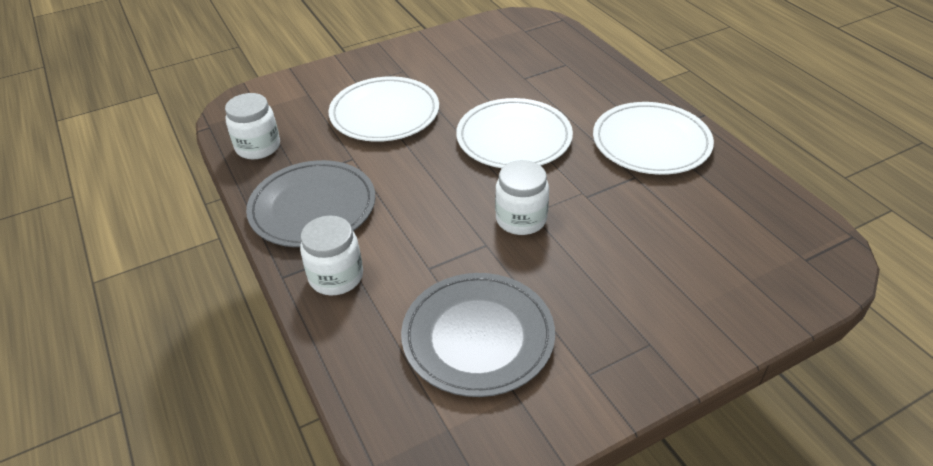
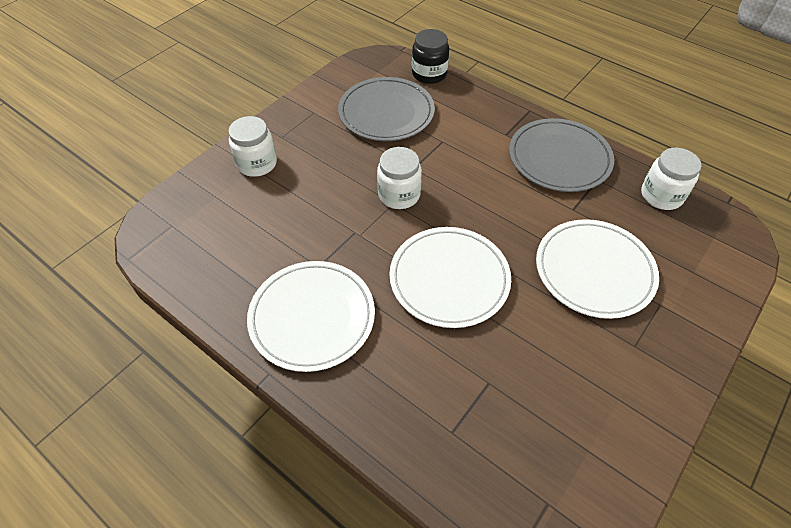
camera: 155 degrees right, 10 degrees up
white jar [300,216,363,295] -> white jar moved to [228,116,277,177]
none -> black jar [412,29,449,84]

